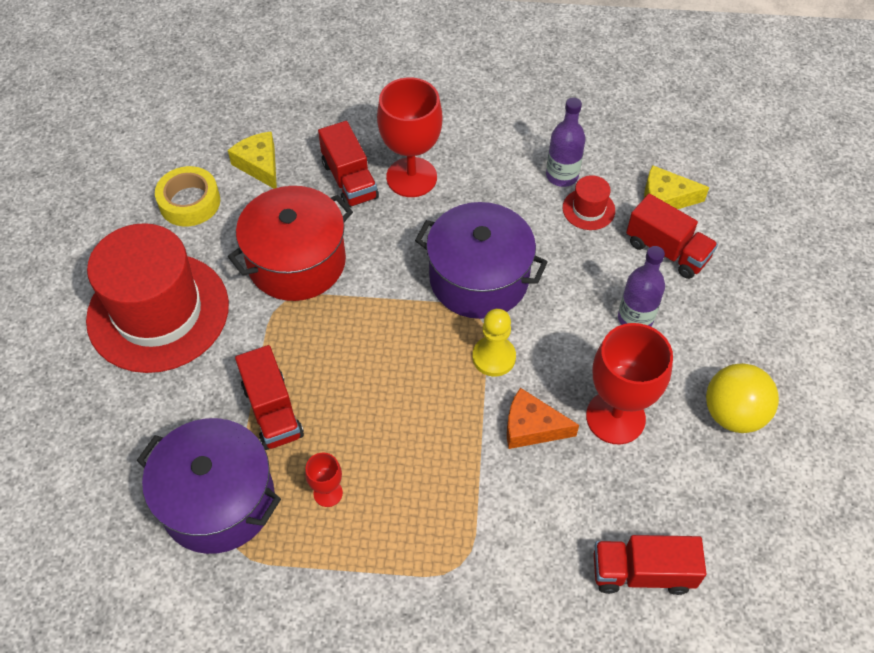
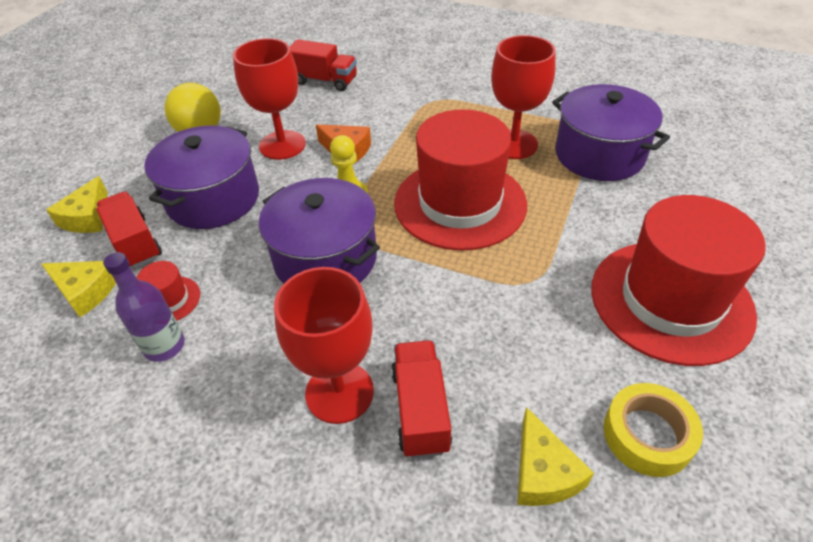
camera: 160 degrees left, 10 degrees down
red pot [228,186,353,301] -> none
red truck [235,345,304,450] -> none
red goblet [305,453,343,507] -> red goblet [491,35,556,159], size x2.12
purple bottle [618,246,665,327] -> purple pot [145,125,259,229]
none -> yellow cheese [46,176,108,233]
none -> red hat [394,109,527,251]

